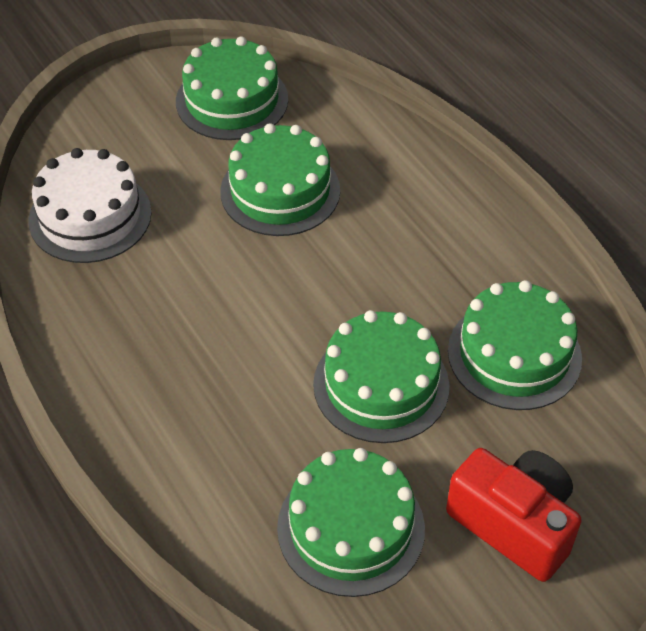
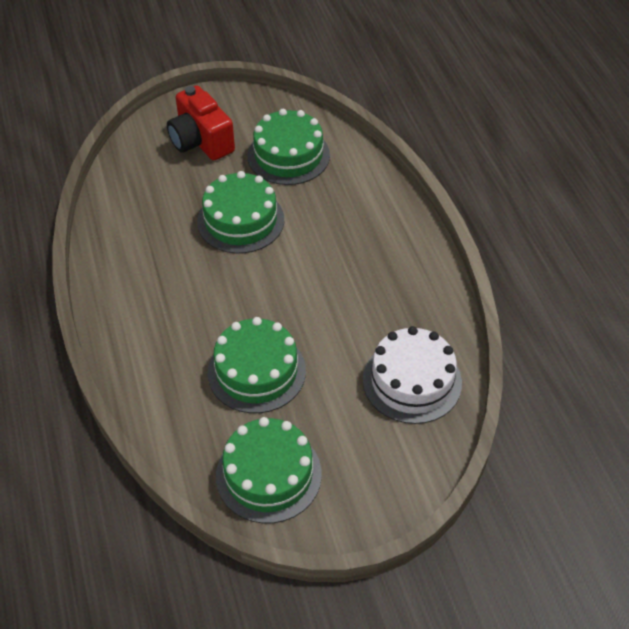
camera: 165 degrees left, 0 degrees up
green cake [448,280,582,410] -> none

